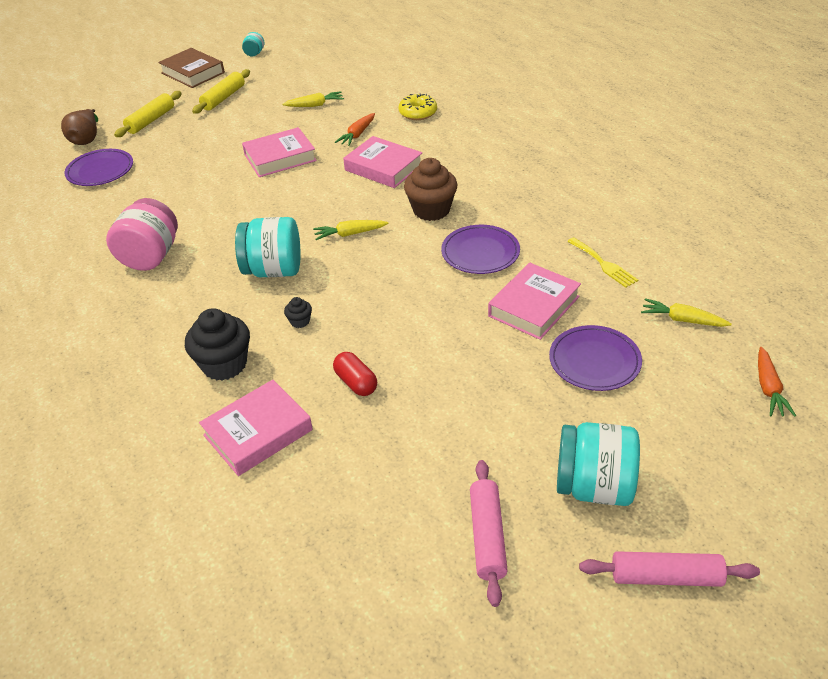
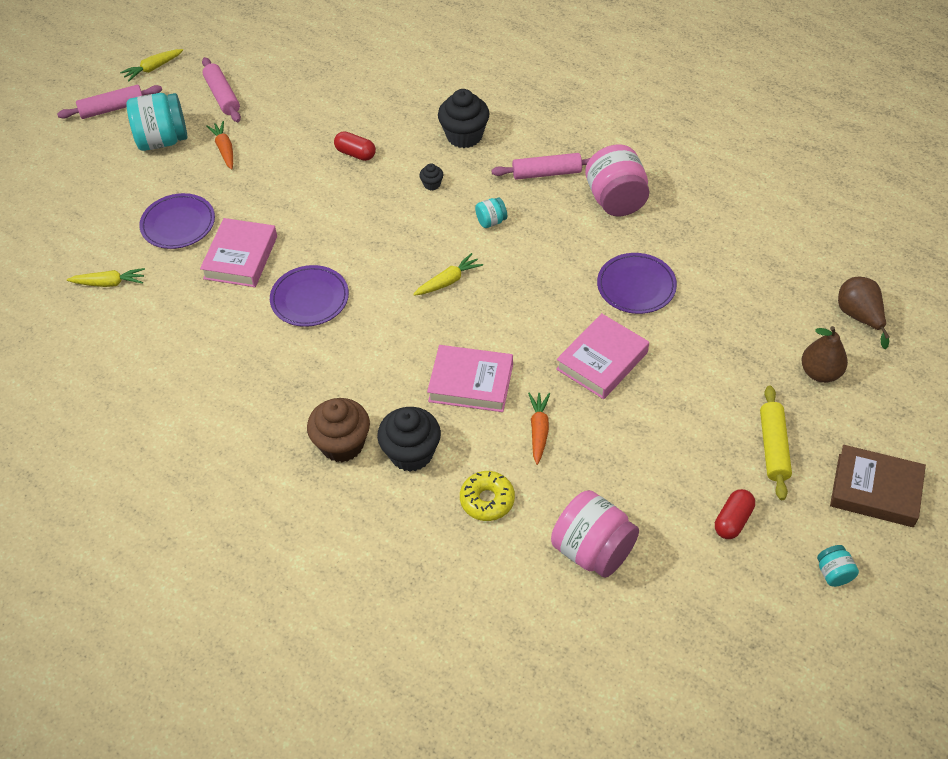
camera: 155 degrees right, 10 degrees up
purple plate [65,149,133,186] -> purple plate moved to [597,253,677,314]
yellow rolling pin [114,91,182,137] -> brown pear [801,326,848,383]
pink book [199,380,313,476] -> none
turquoise jar [235,217,301,277] -> turquoise jar [475,198,507,228], size x0.48
yellow carrot [282,91,344,107] -> yellow carrot moved to [120,49,183,82]
brown cupcake [404,158,458,221] -> brown cupcake moved to [307,398,370,462]
yellow fork [567,237,638,288] -> none
orange carrot [758,347,796,417] -> orange carrot moved to [206,121,233,170]
none -> black cupcake [377,407,441,472]
none -> pink rolling pin [492,153,590,180]
none -> pink jar [551,490,639,578]
none -> red capsule [715,489,755,539]

